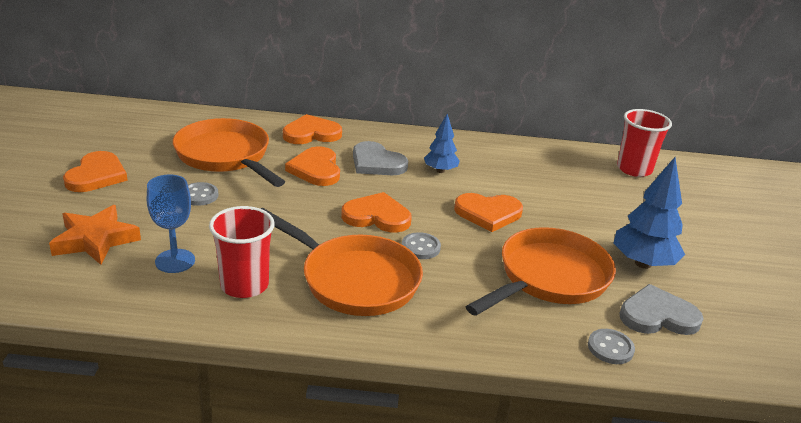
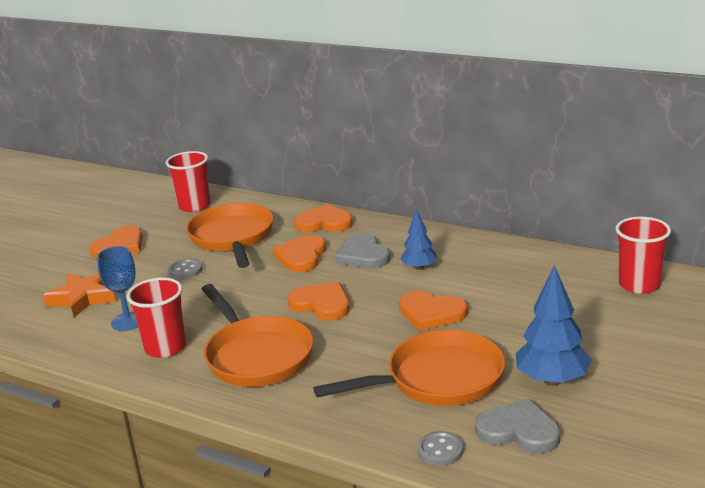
camera: 30 degrees right, 5 degrees down
grey button [402,232,441,259] -> none
none -> red cup [166,151,211,212]

